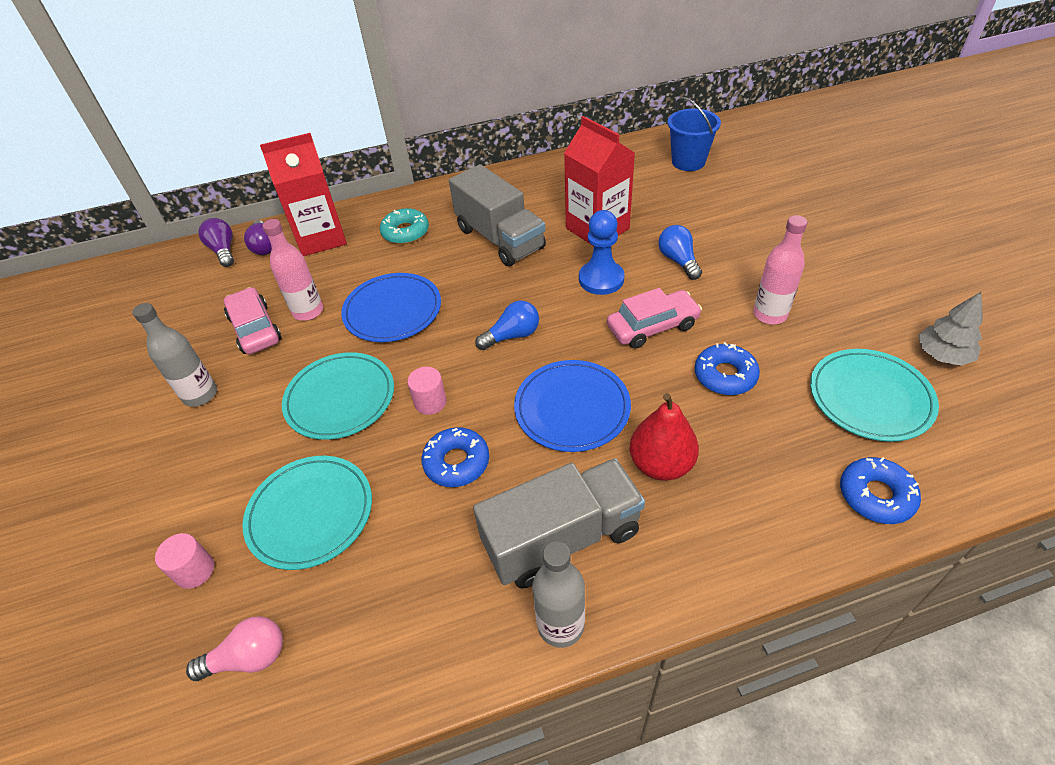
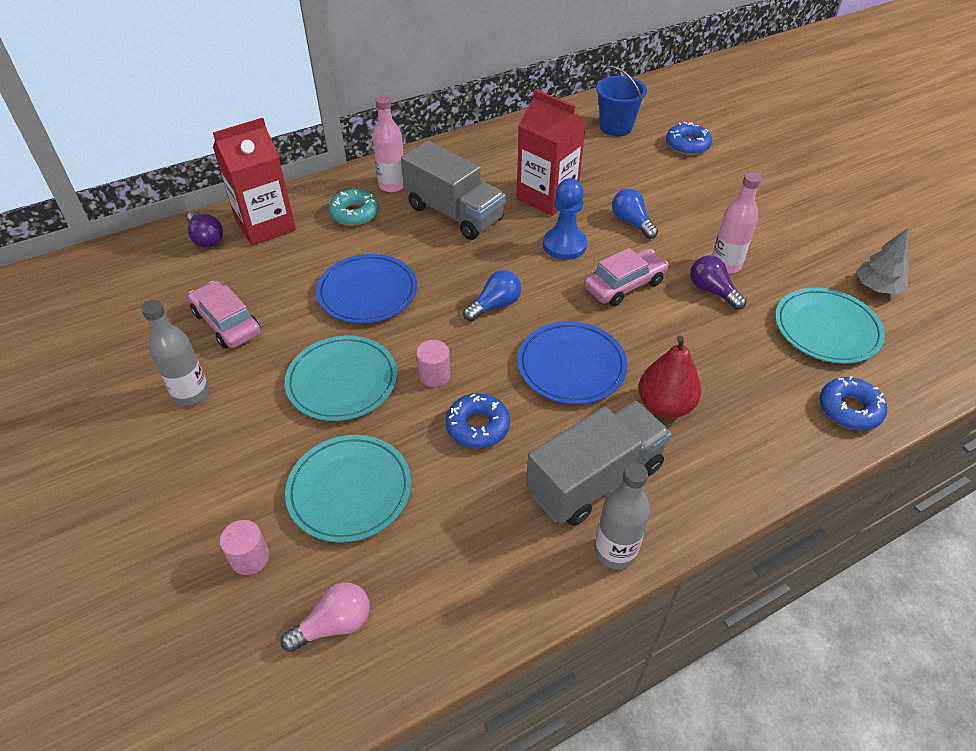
camera: 15 degrees left, 0 degrees up
purple light bulb [199,218,234,267] -> purple light bulb moved to [690,255,747,310]
pink bottle [263,219,323,321] -> pink bottle moved to [372,95,404,192]
blue donut [695,342,760,395] -> blue donut moved to [666,122,712,155]

